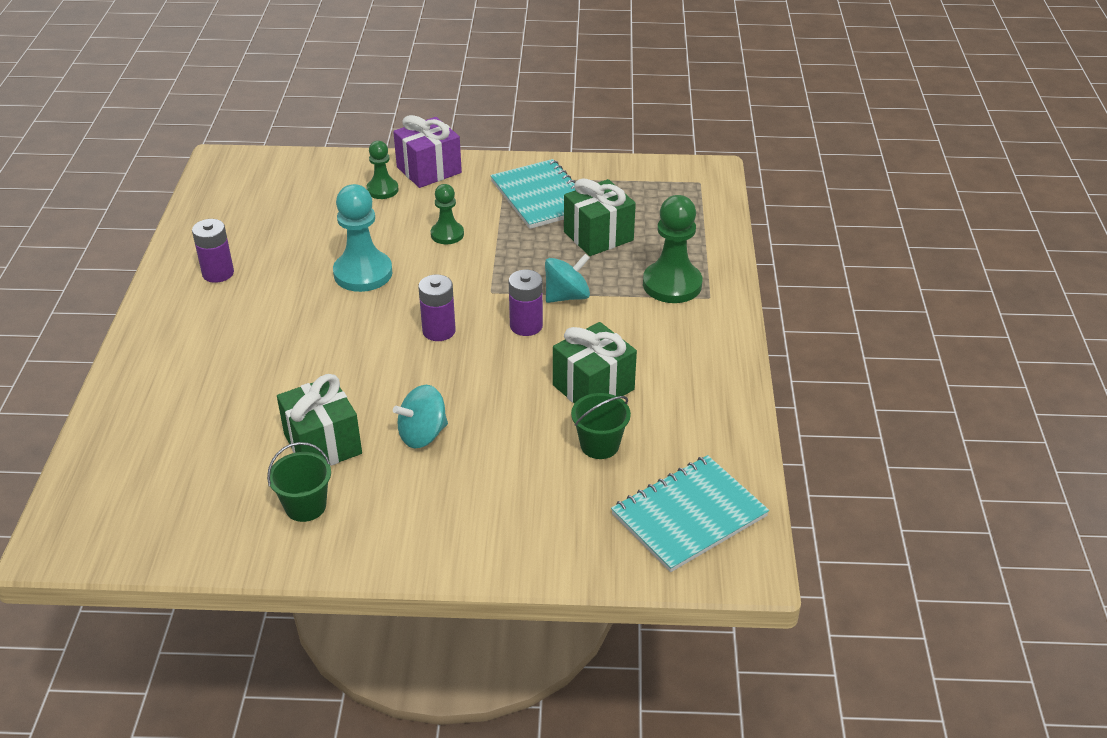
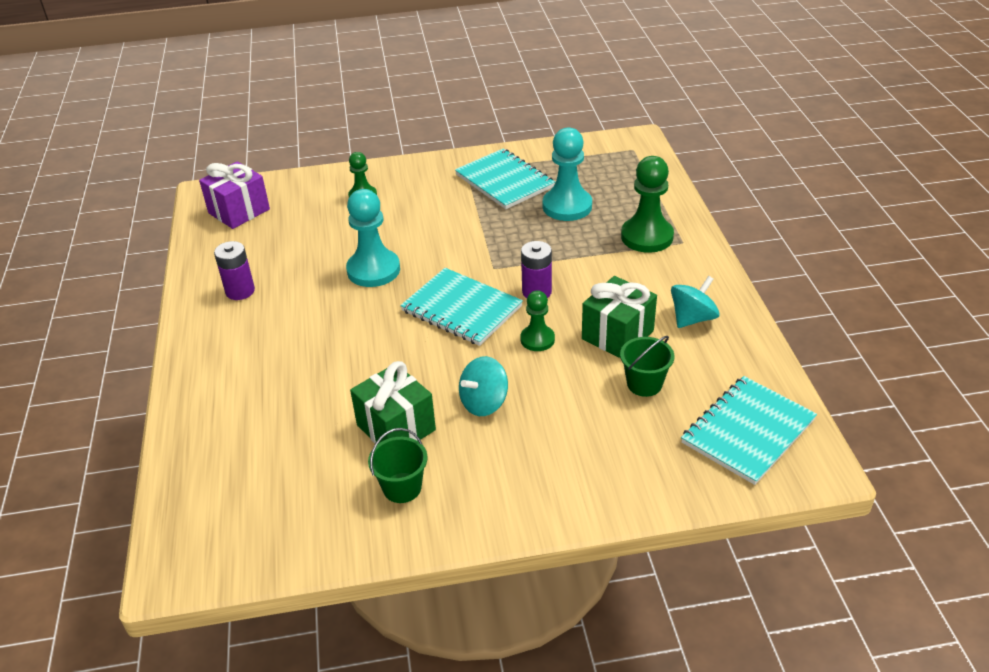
camera: 10 degrees left, 0 degrees up
purple gift [393,115,462,188] -> purple gift moved to [199,161,270,229]
purple battery [418,274,456,341] -> turquoise notebook [400,268,523,346]
green pawn [431,184,464,244] -> green pawn moved to [520,290,555,351]
turquoise spinning top [545,254,590,303] -> turquoise spinning top moved to [671,276,720,328]
green gift [564,178,636,256] -> turquoise pawn [543,127,592,221]

